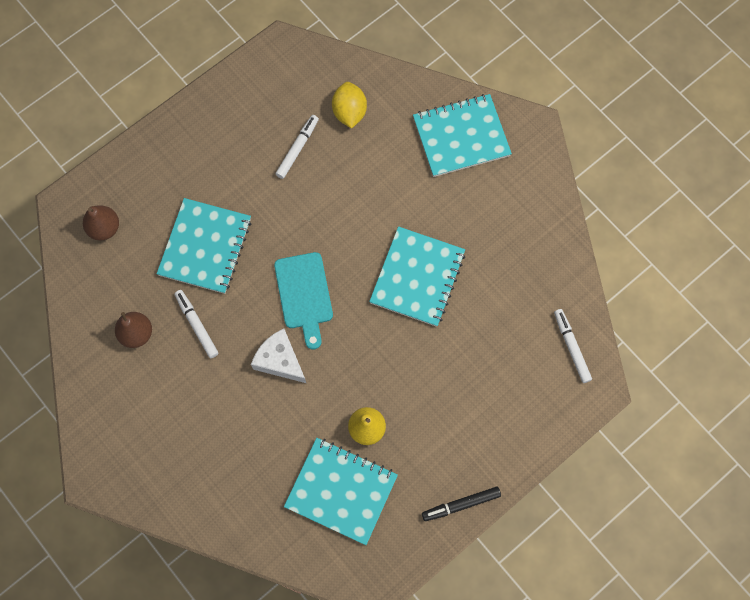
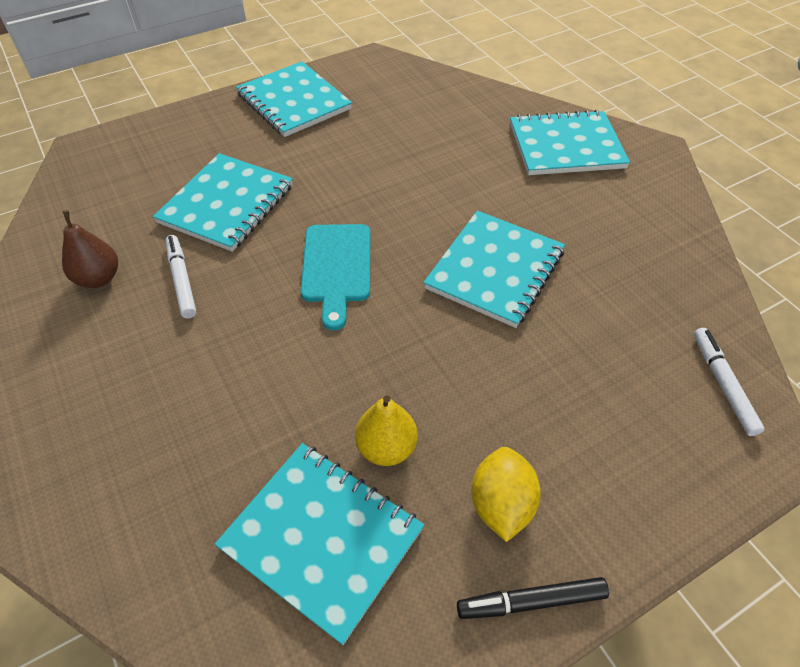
camera: 10 degrees right, 20 degrees down
brown pear [83,205,119,241] -> none
white cheese [251,329,306,383] -> none
white marker [276,115,319,179] -> none
yellow lemon [332,82,367,128] -> yellow lemon moved to [471,447,541,542]
none -> turquoise notebook [236,61,352,137]

